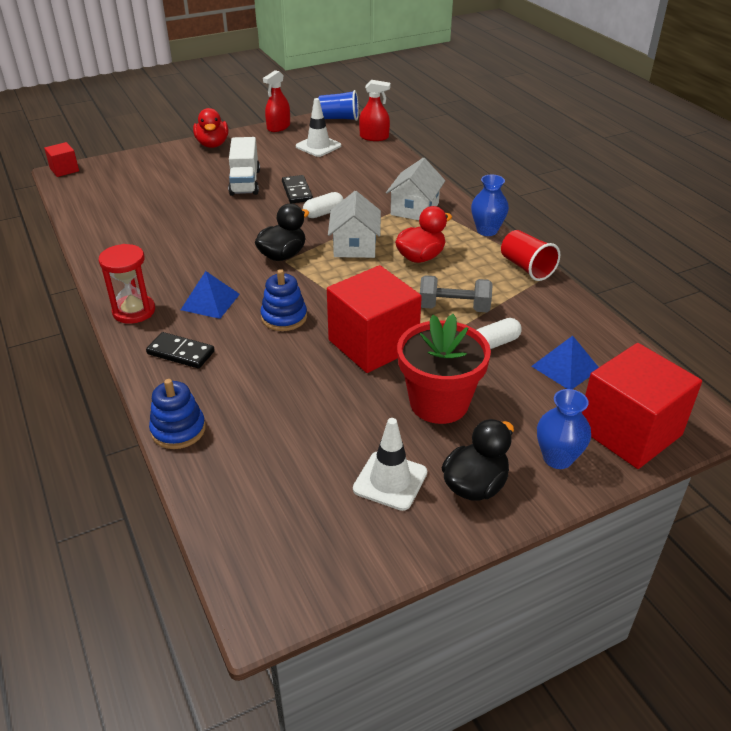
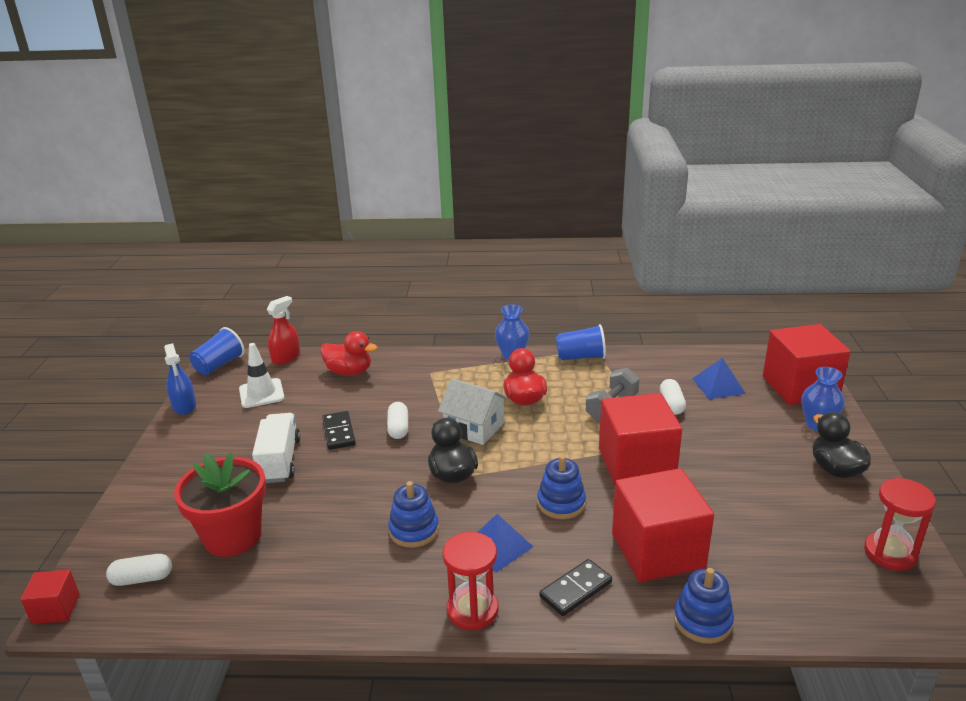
camera: 60 degrees left, 10 degrees down
red duck [193,108,228,148] -> red duck moved to [320,331,377,376]
white truck [228,137,260,196] -> white truck turned 120 degrees counterclockwise [252,413,301,483]
red spray bottle [263,70,290,132] -> blue spray bottle [164,343,196,415]
black domino [282,175,313,203] -> black domino turned 60 degrees clockwise [322,411,356,450]
white traffic cone [353,418,427,511] -> none
white house [386,158,445,220] -> none
red flower pot [397,314,491,424] -> red flower pot moved to [174,452,266,557]
red cup [501,230,560,281] -> blue cup [556,324,606,360]
none -> white capsule [106,554,172,586]
none -> blue stacking toy [388,481,439,548]
none -> red cube [612,468,714,582]
none -> red hourglass [864,478,936,571]

